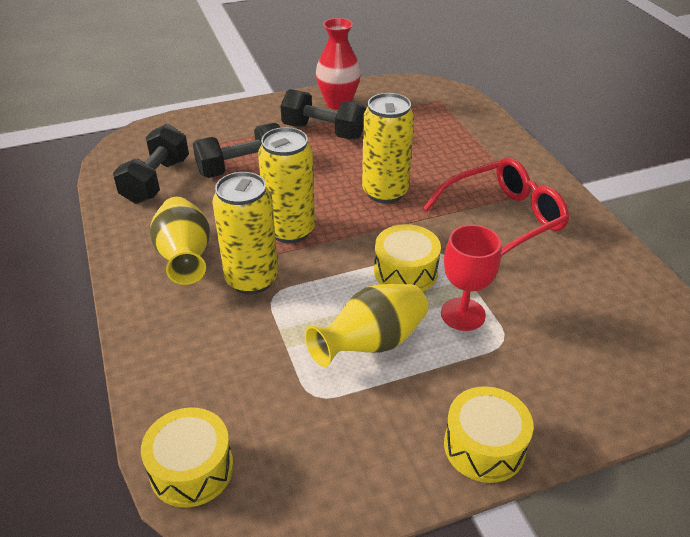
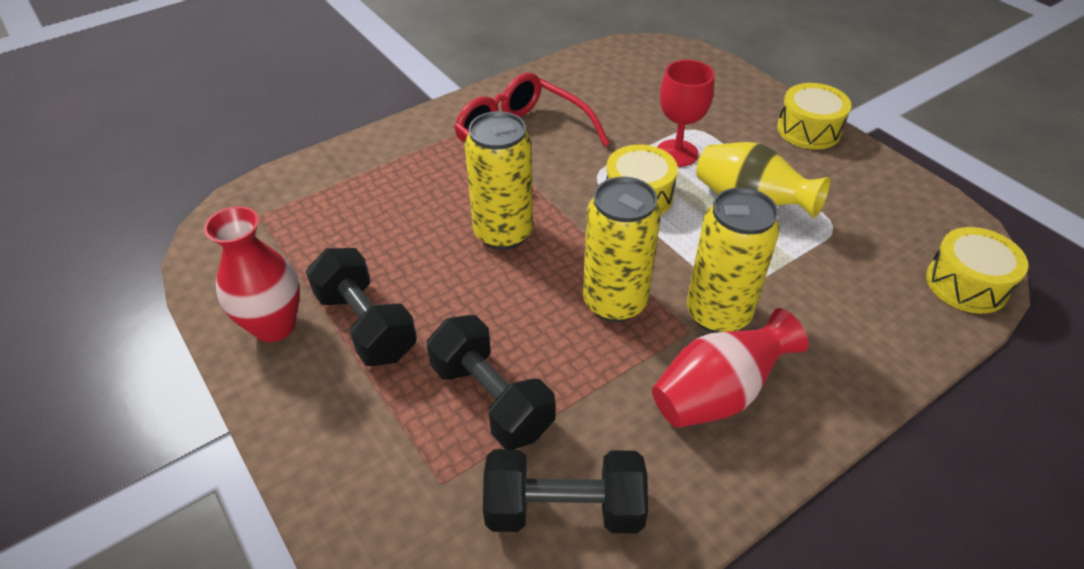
camera: 105 degrees left, 5 degrees up
yellow vase [150,197,210,285] -> red vase [652,308,808,428]
black dumbbell [280,89,366,140] -> black dumbbell turned 45 degrees counterclockwise [306,248,417,366]

